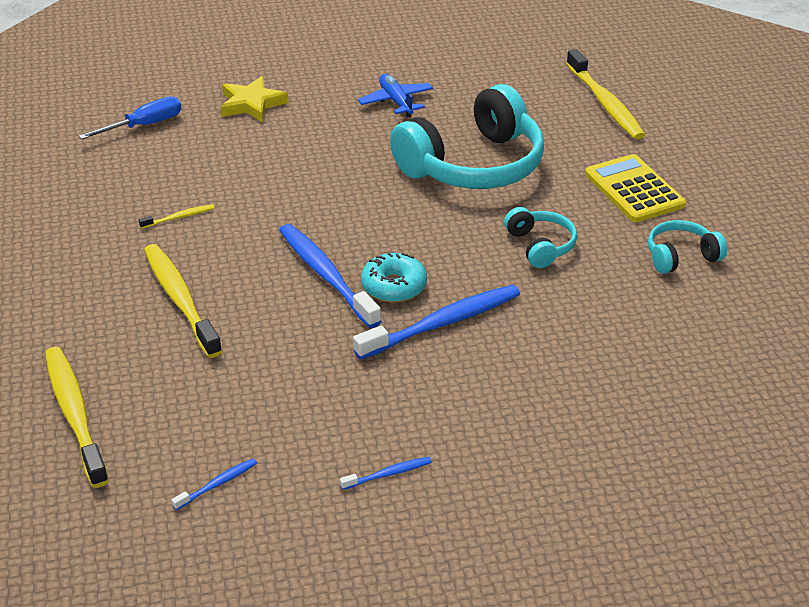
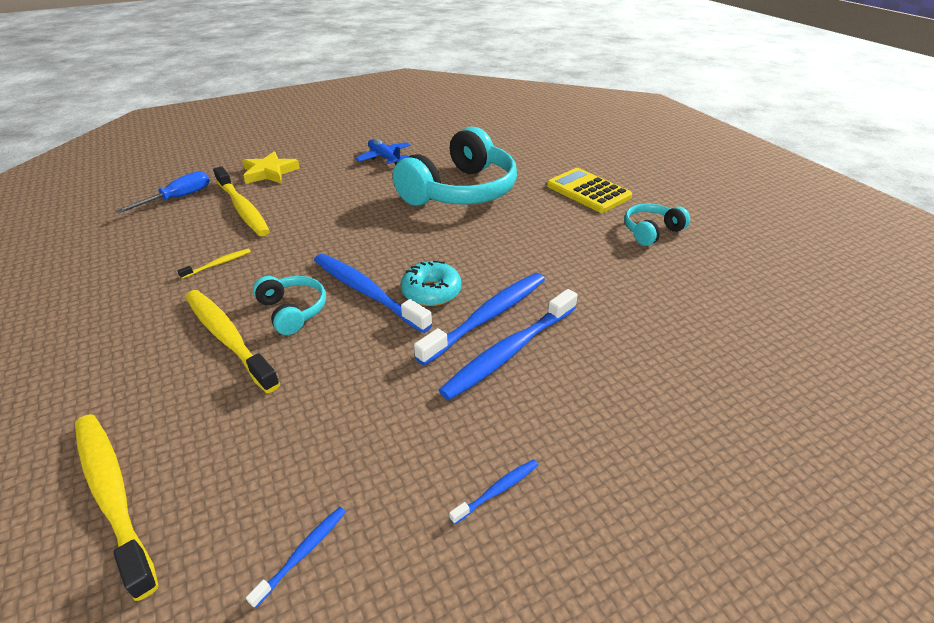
camera: 15 degrees left, 0 degrees up
turquoise headphones [504,207,577,268] -> turquoise headphones moved to [253,276,326,335]
yellow toothbrush [566,49,645,140] -> yellow toothbrush moved to [213,166,270,236]
none -> blue toothbrush [439,289,578,400]

